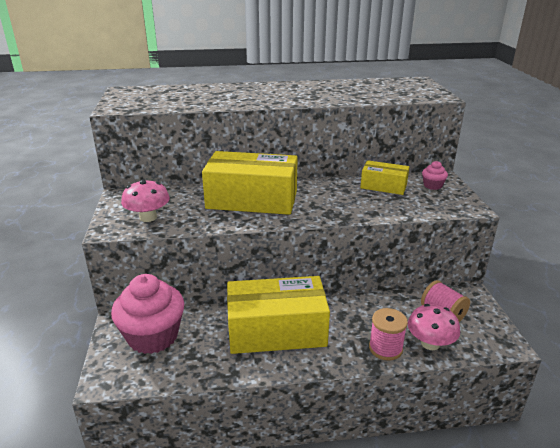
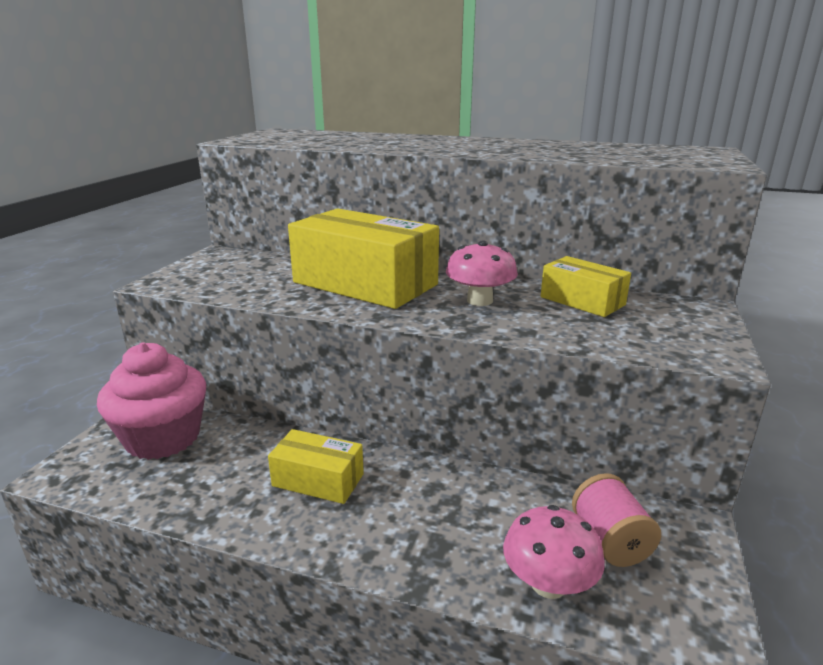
camera: 25 degrees right, 5 degrees down
pink mushroom [121,179,170,222] -> pink mushroom moved to [446,240,518,306]
yellow box [227,276,330,354] -> yellow box [268,429,364,504], size x0.53
pink spool [369,308,408,361] -> none
pink cupcake [422,161,448,190] -> none

